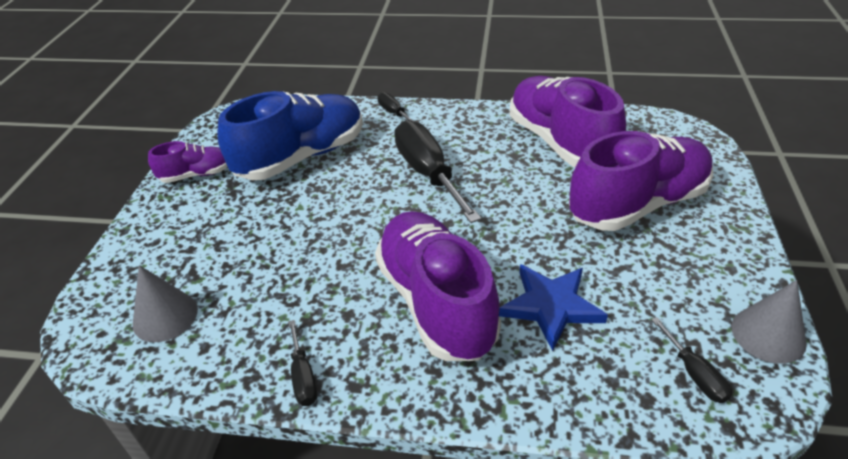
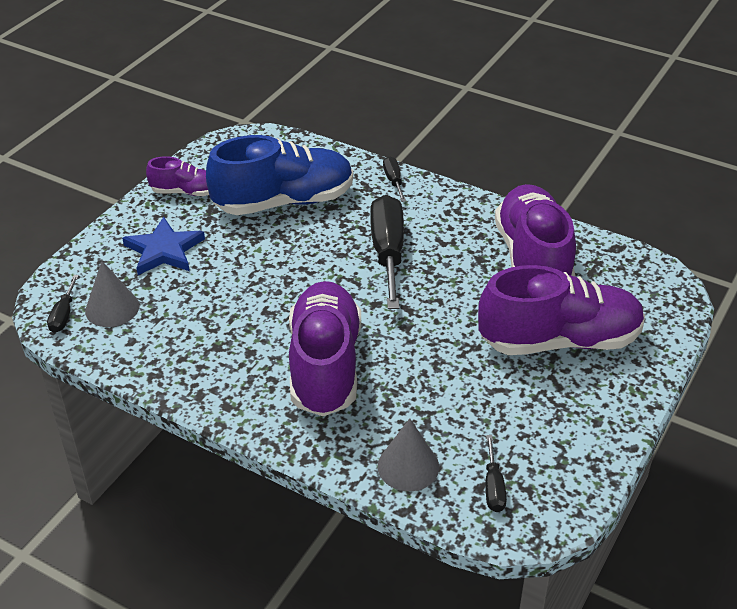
camera: 20 degrees right, 0 degrees up
black screwdriver [288,320,317,406] -> black screwdriver moved to [47,275,79,333]
blue star [499,264,608,351] -> blue star moved to [122,217,205,275]
grey cone [731,280,807,364] -> grey cone moved to [378,418,439,491]

